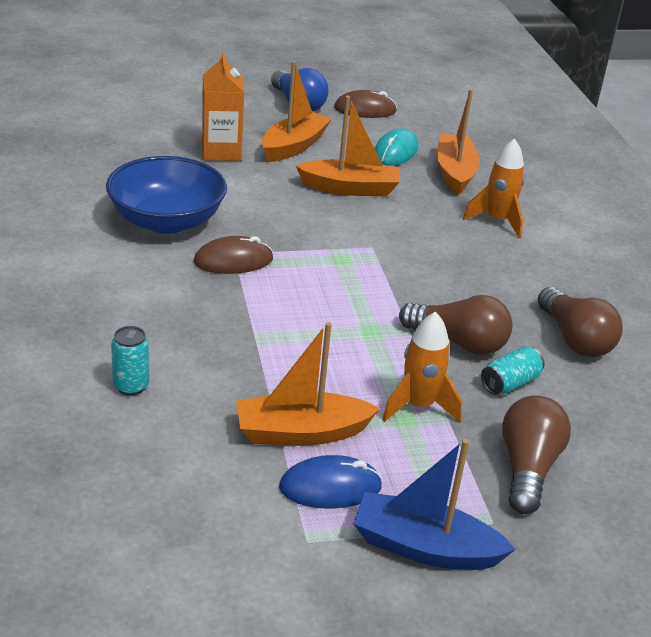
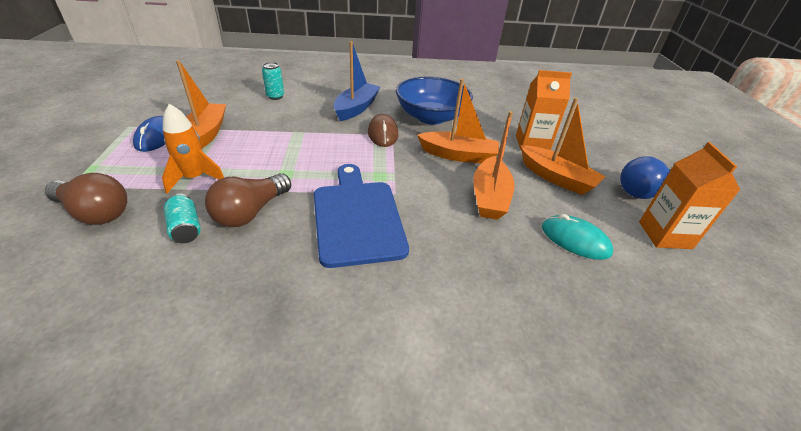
camera: 100 degrees right, 5 degrees up
brown mouse [334,90,397,118] -> orange carton [639,142,740,249]
blue boat [353,439,516,570] -> blue boat moved to [334,41,380,121]
orange boat [436,89,480,195] -> orange boat moved to [417,79,499,163]
orange rocket [463,139,525,238] -> none
brown light bulb [538,287,623,357] -> none
none -> blue cutting board [314,164,409,268]

